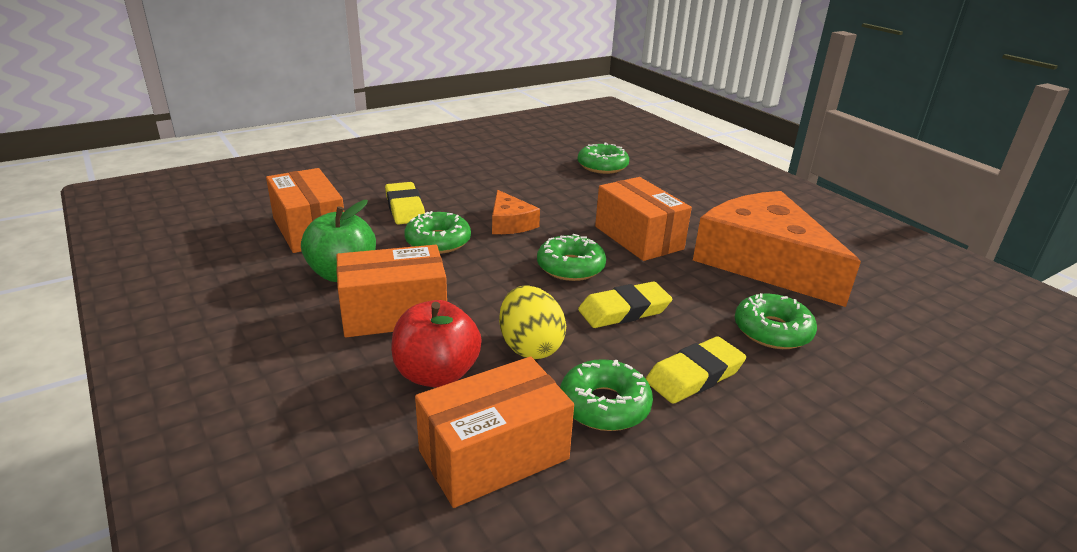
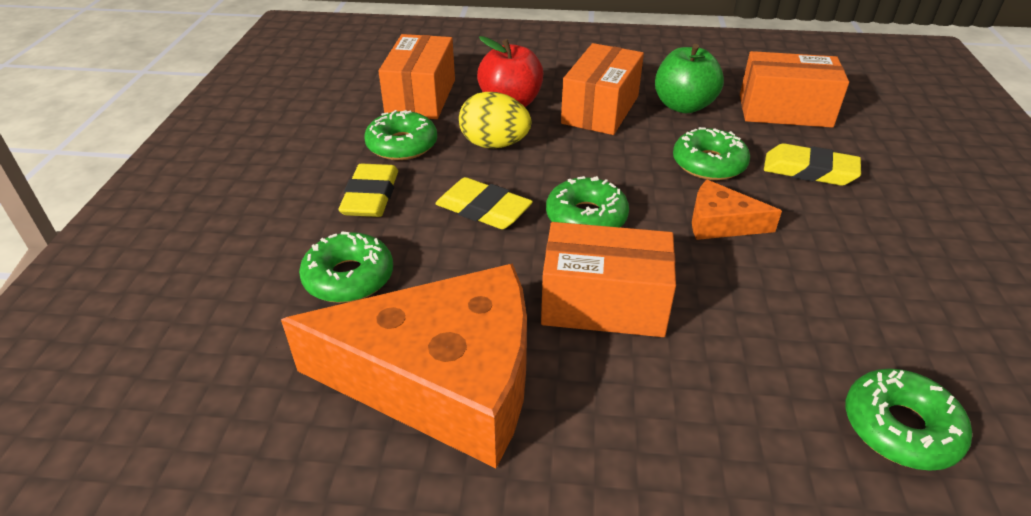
camera: 130 degrees right, 10 degrees up
yellow eraser [578,281,672,328] -> yellow eraser turned 75 degrees counterclockwise [435,177,533,229]

